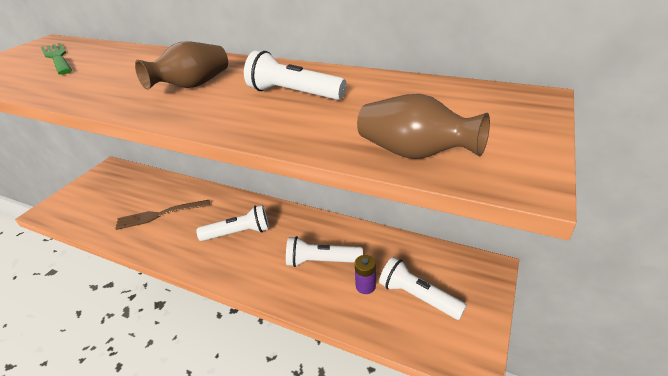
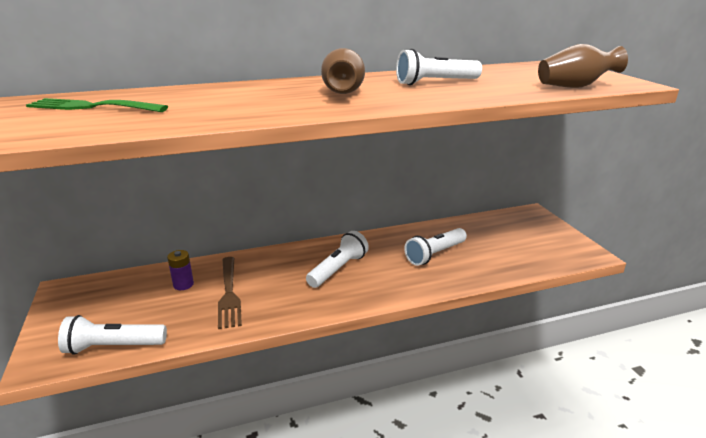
camera: 45 degrees left, 10 degrees down
brown fork [115,200,210,230] -> brown fork turned 45 degrees counterclockwise [218,257,242,329]
purple battery [355,255,376,294] -> purple battery moved to [167,250,194,290]
white flashlight [379,257,467,320] -> white flashlight moved to [58,315,167,355]

